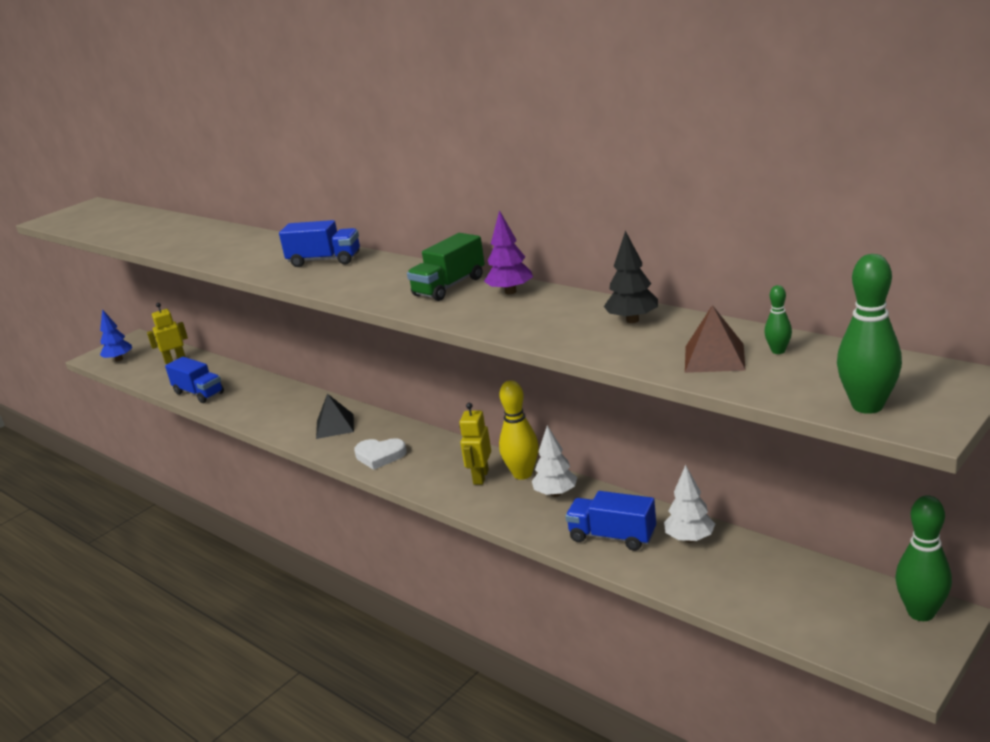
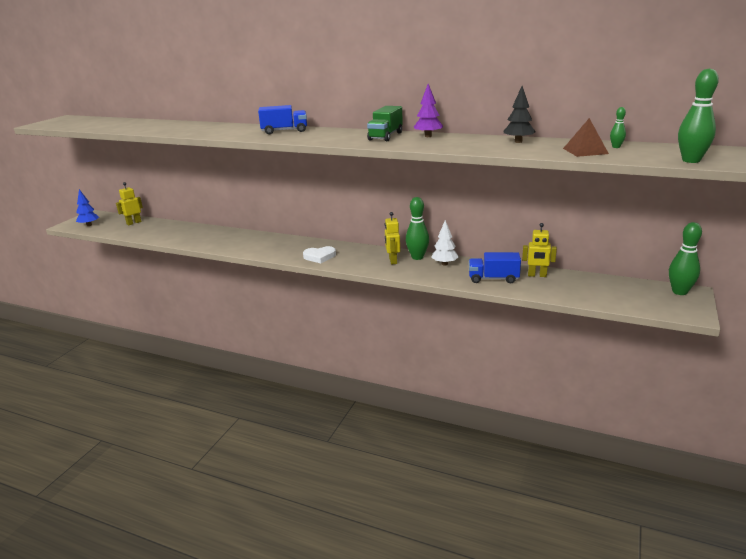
camera: 20 degrees left, 0 degrees up
blue truck [165,357,224,403] -> none
black pyramid [316,394,354,439] -> none
yellow bowling pin [499,380,539,480] -> green bowling pin [406,197,429,260]
white tree [664,465,715,543] -> yellow robot [522,223,557,277]

